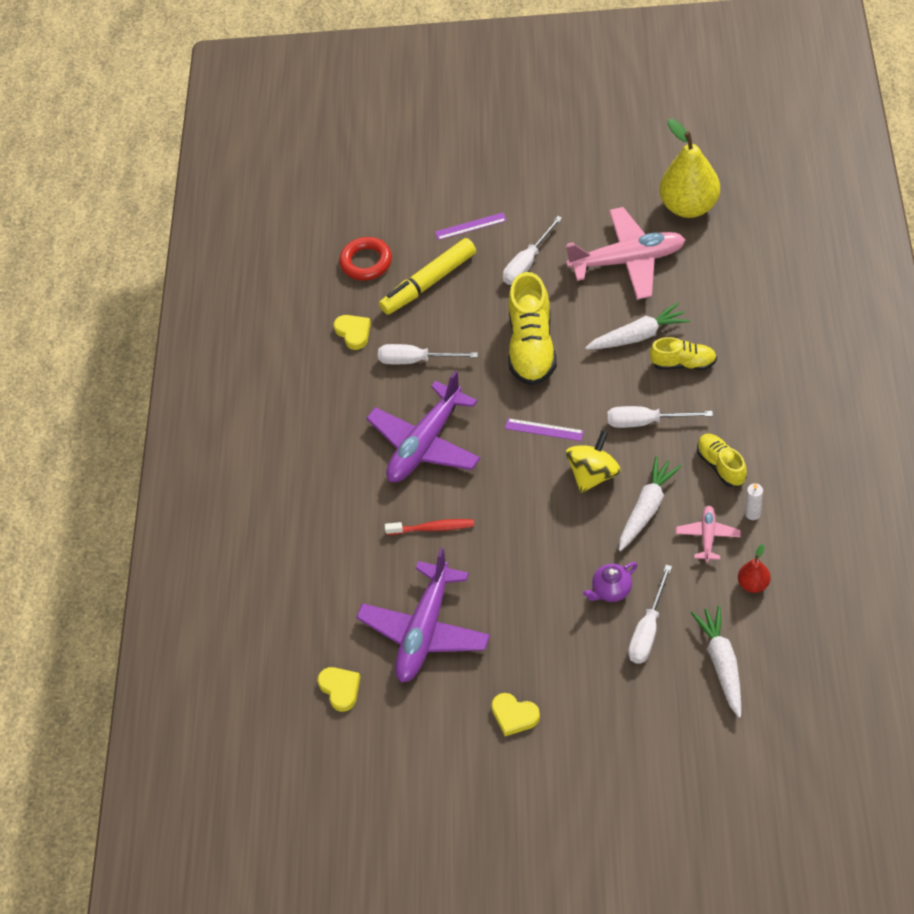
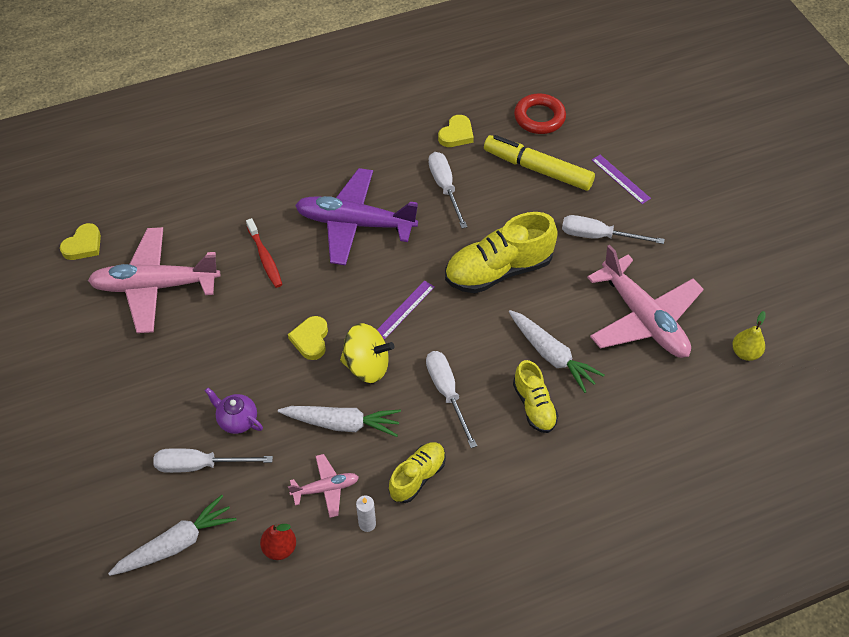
camera: 60 degrees right, 0 degrees up
purple plane [356,548,490,683] -> pink plane [88,227,220,333]
yellow heart [491,693,540,736] -> yellow heart moved to [288,316,328,360]
purple ruler [505,418,584,441] -> purple ruler turned 45 degrees clockwise [377,281,435,339]
yellow pear [660,119,720,218] -> yellow pear [732,311,766,361], size x0.46

